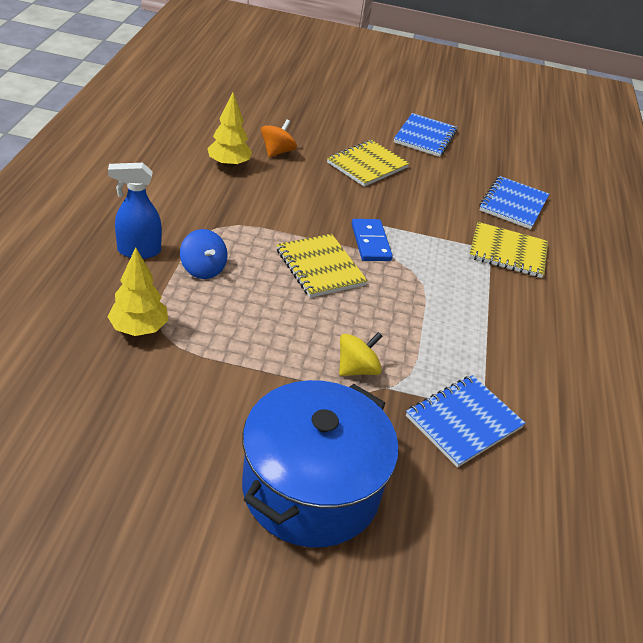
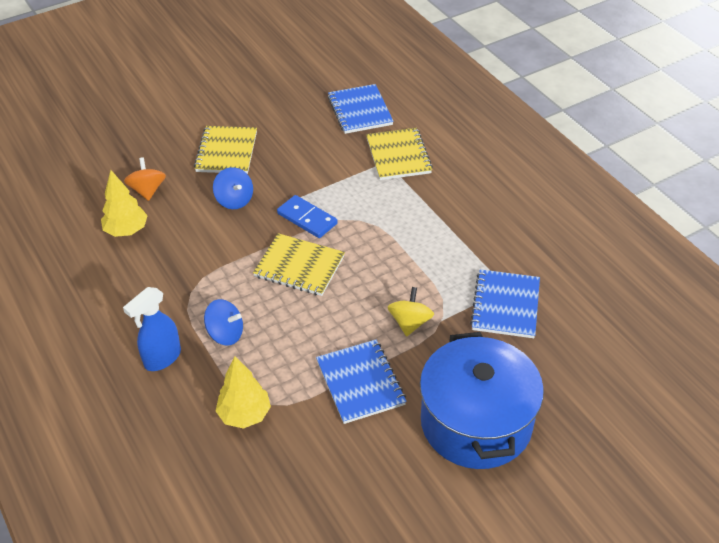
camera: 35 degrees left, 5 degrees up
blue notebook [394,113,457,157] -> blue notebook moved to [316,340,406,424]
yellow notebook [469,222,548,278] -> yellow notebook turned 75 degrees counterclockwise [366,128,433,180]
none -> blue spinning top [213,167,253,209]

